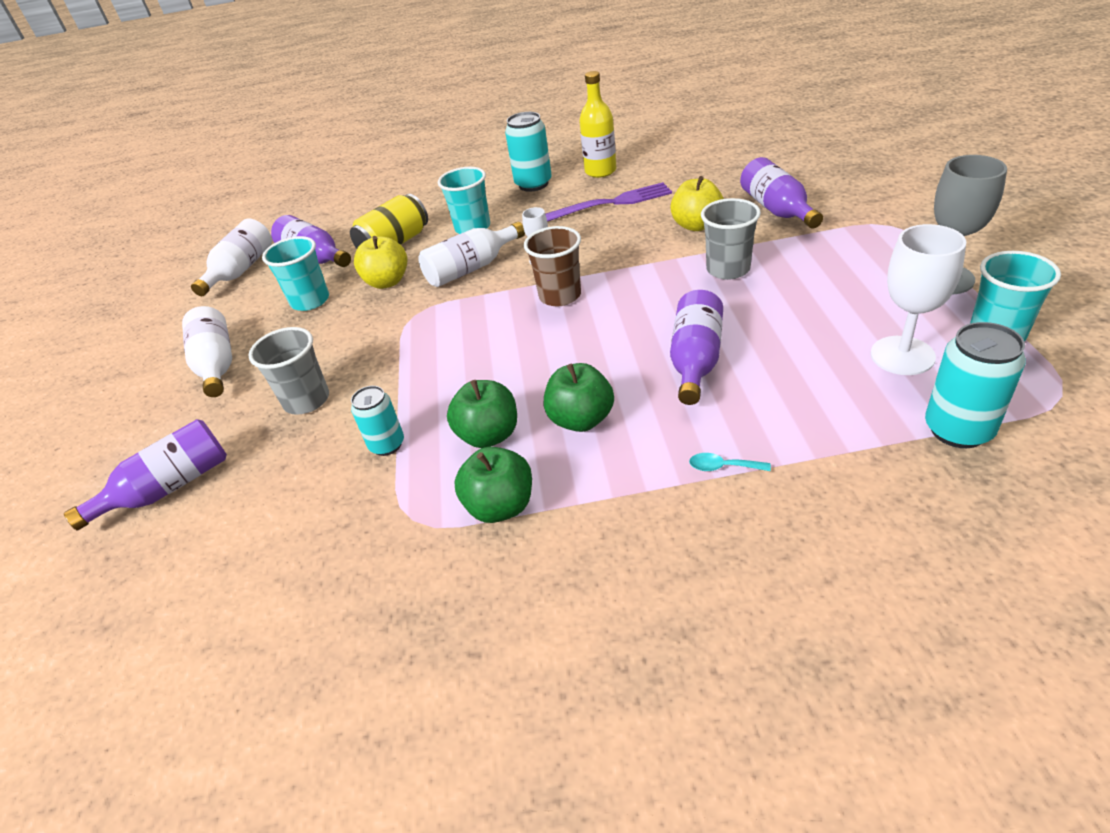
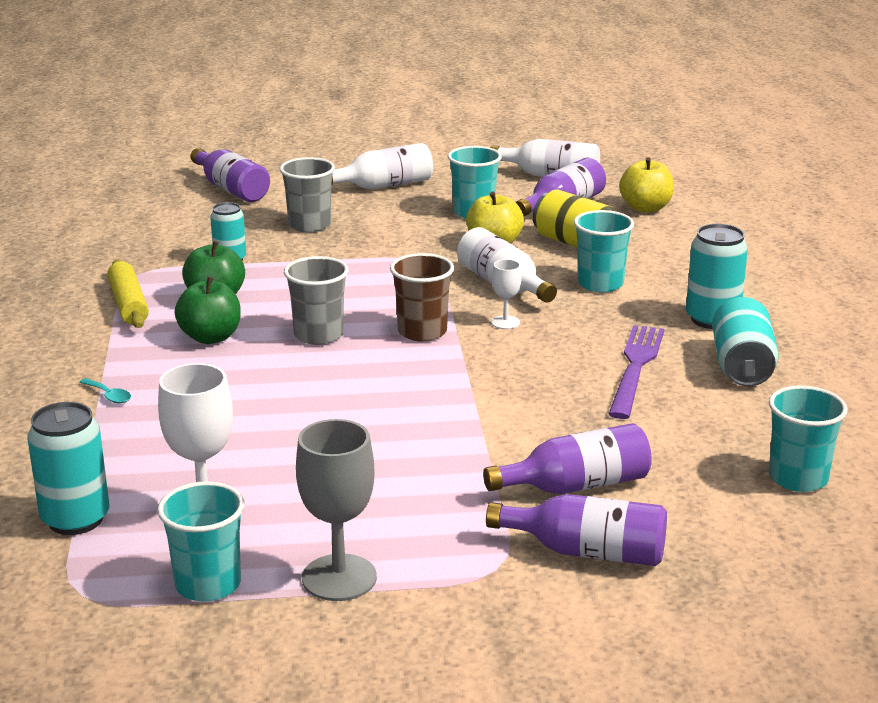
camera: 85 degrees right, 15 degrees down
green apple [455,447,532,523] -> yellow rolling pin [107,259,149,328]
purple fork [545,182,672,222] -> purple fork turned 150 degrees counterclockwise [609,325,664,419]
yellow bottle [579,71,617,178] -> turquoise can [712,297,779,386]
yellow apple [670,176,724,231] -> yellow apple moved to [619,157,674,213]
purple bottle [670,290,723,405] -> purple bottle moved to [486,494,667,566]
turquoise spoon [689,453,771,471] -> turquoise spoon turned 120 degrees clockwise [79,378,131,403]
grey cup [701,198,761,280] -> grey cup moved to [284,256,349,345]
none -> turquoise cup [769,385,848,492]

